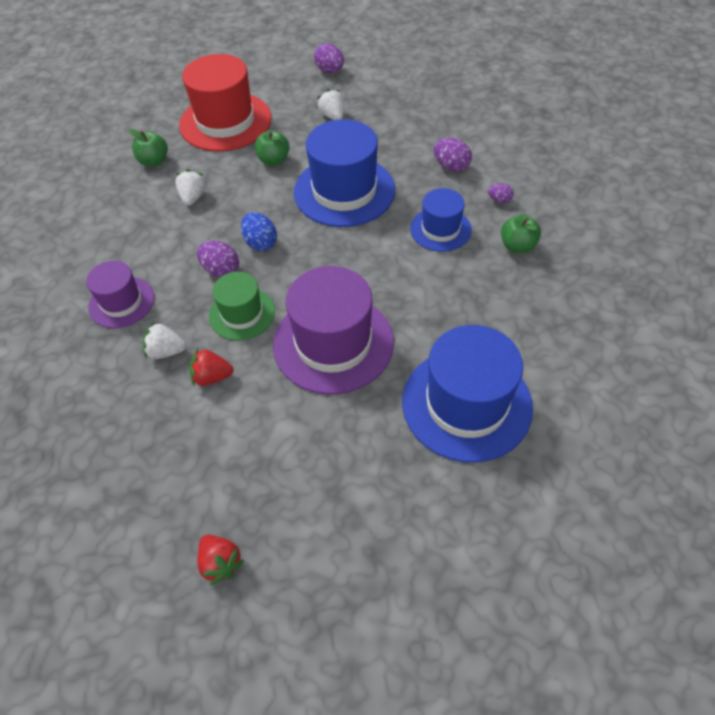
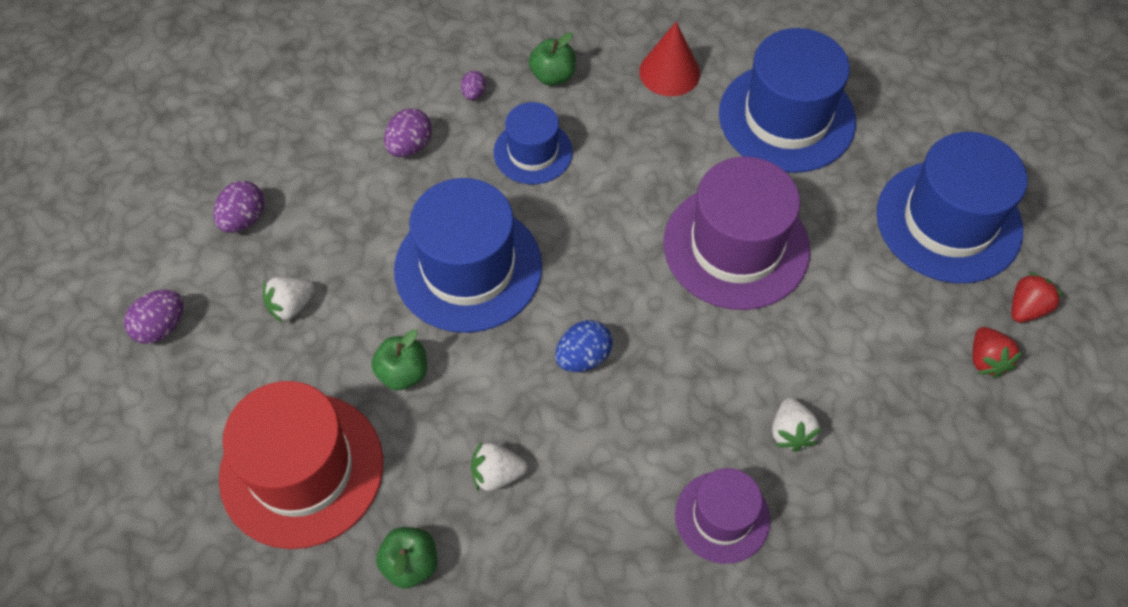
camera: 100 degrees left, 5 degrees up
red strawberry [189,349,234,386] -> red strawberry moved to [972,327,1023,378]
purple egg [197,241,239,277] -> purple egg moved to [214,181,265,233]
green hat [209,272,275,340] -> none
none -> red cone [639,22,700,96]
none -> blue hat [876,132,1028,283]

